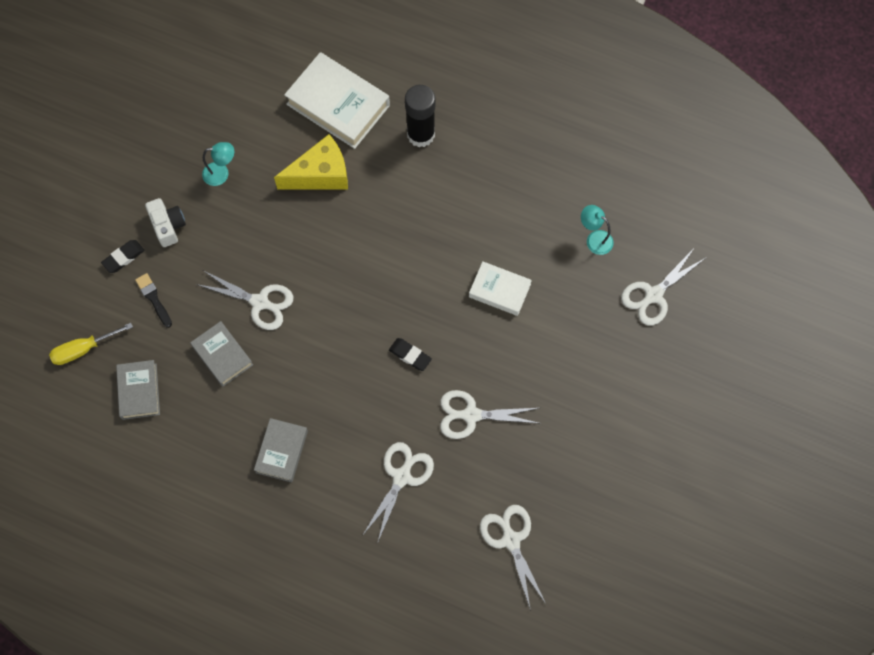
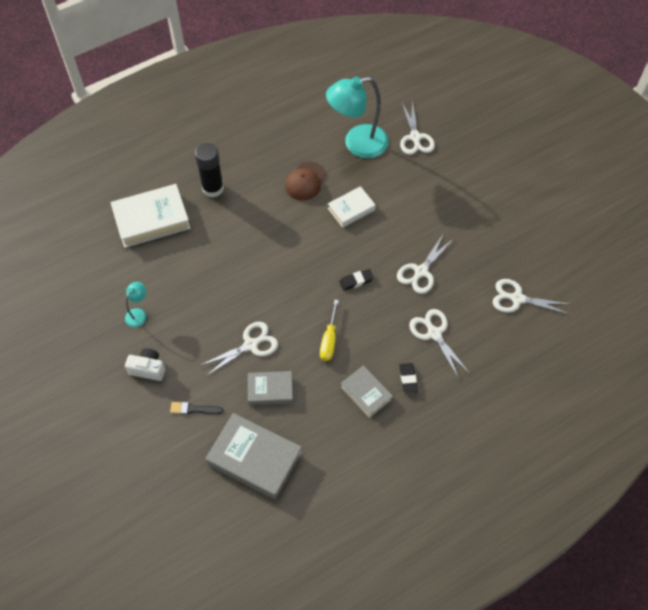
camera: 55 degrees left, 10 degrees down
yellow screwdriver [49,323,133,365] -> yellow screwdriver moved to [320,300,339,361]
black eraser [101,240,144,273] -> black eraser moved to [399,363,418,394]
grey book [116,360,160,420] -> grey book [206,413,302,500], size x1.71
yellow cheese [274,134,348,190] -> none
turquoise lamp [581,205,614,255] -> turquoise lamp [326,77,389,158], size x2.23
none -> brown cap [285,161,326,201]

